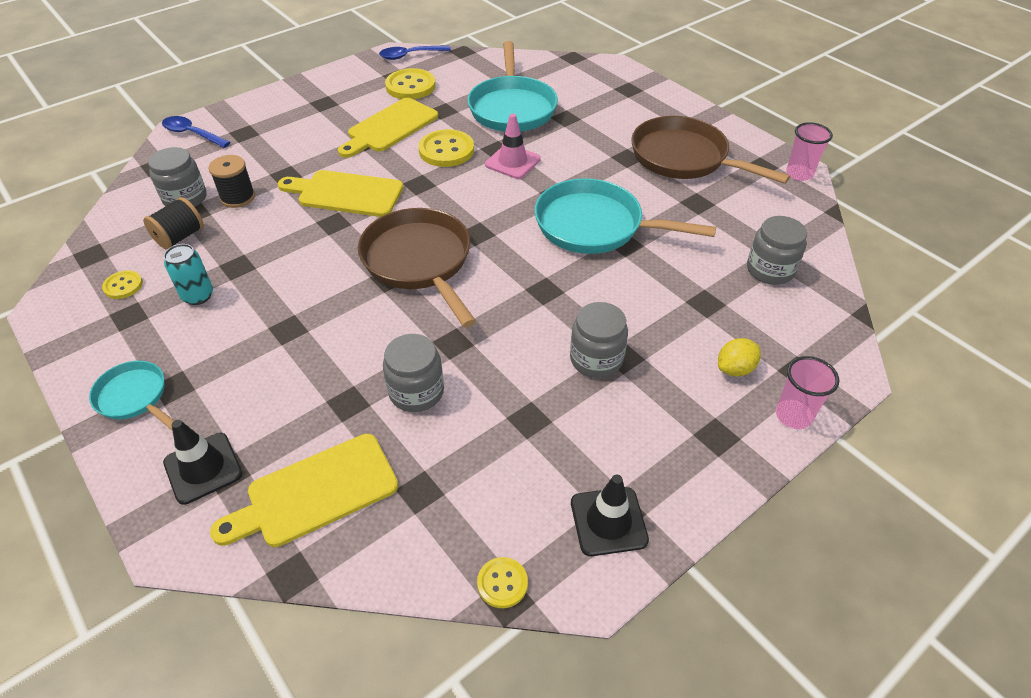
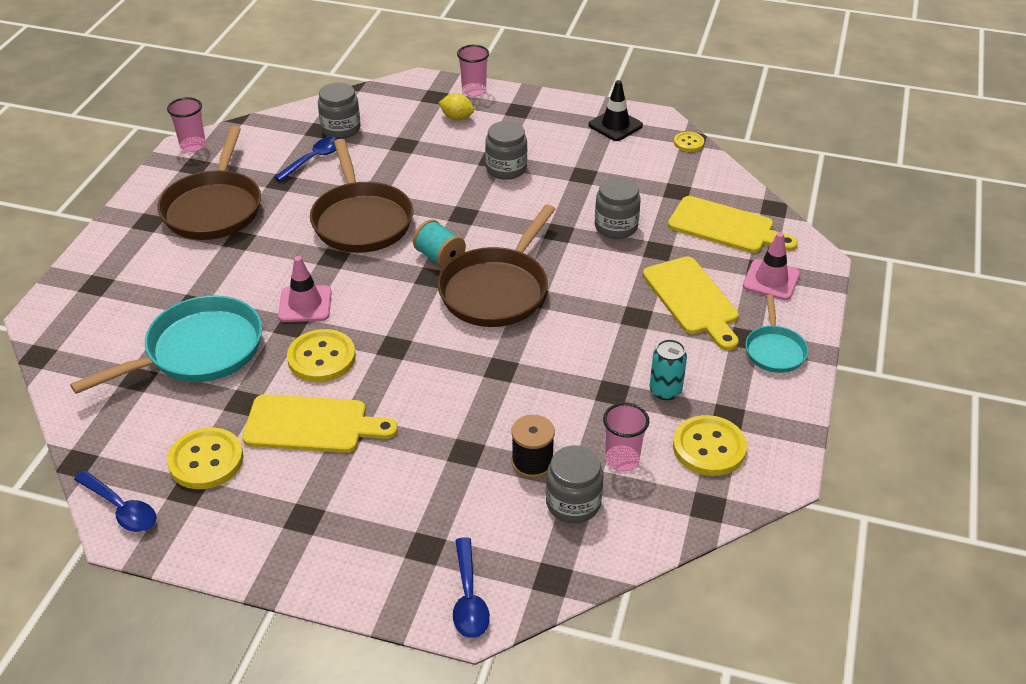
camera: 125 degrees left, 5 degrees down
yellow button [102,270,143,299] -> yellow button [673,415,747,476], size x1.83
black spool [143,197,204,250] -> pink cup [603,402,649,472]
black traffic cone [163,420,242,505] -> pink traffic cone [743,232,800,300]
yellow cutting board [278,170,403,217] -> yellow cutting board moved to [643,256,739,350]
turquoise pan [535,178,716,254] -> brown pan [310,139,413,253]
none -> blue spoon [274,136,341,182]
none -> turquoise spool [413,219,466,268]

